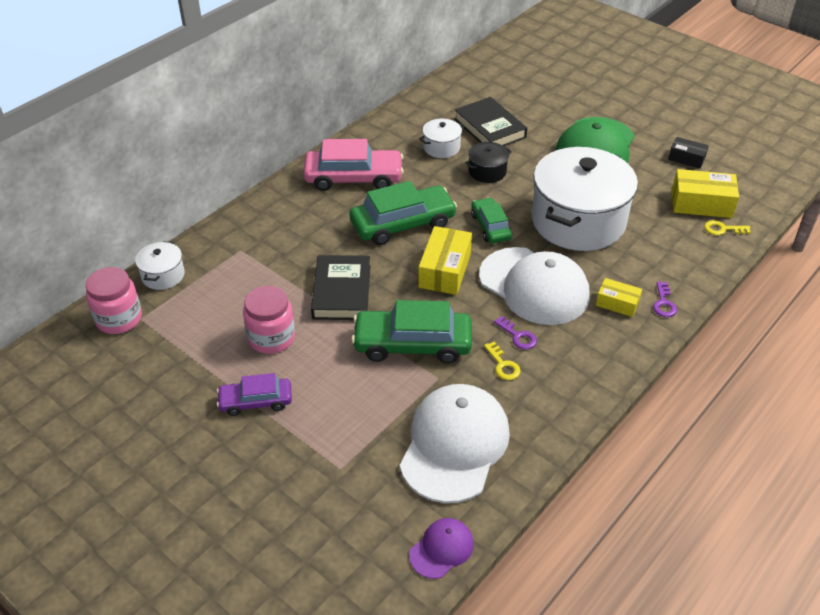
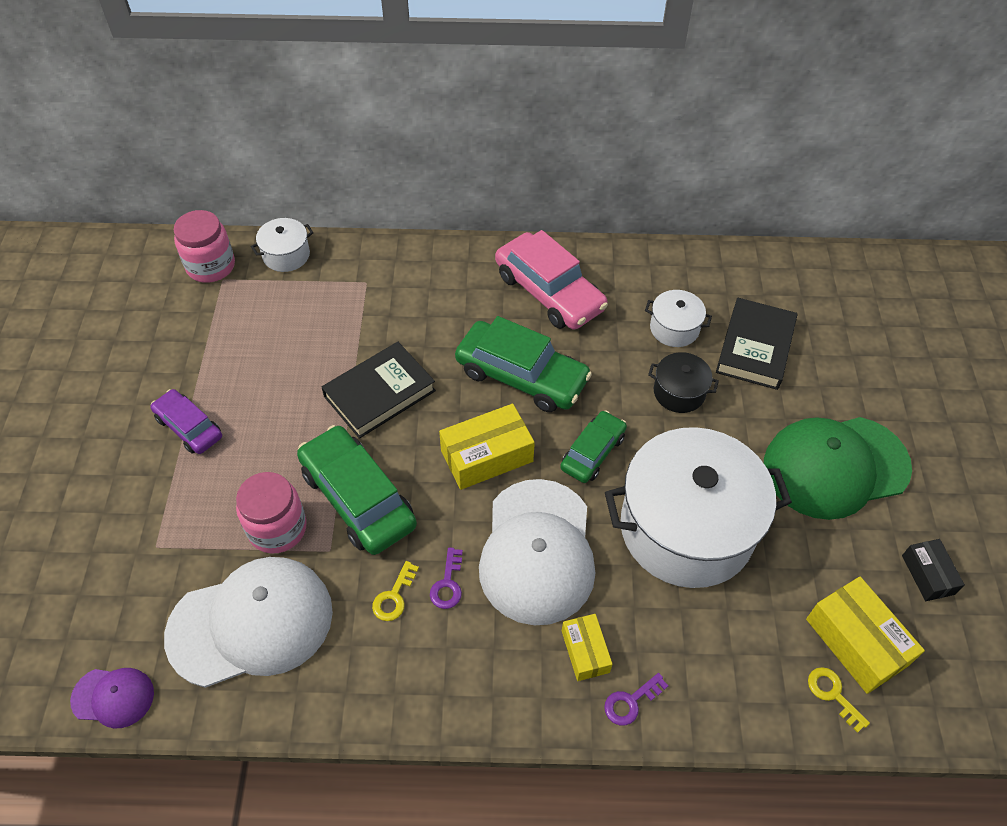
camera: 50 degrees right, 10 degrees up
pink jar [243,286,295,354] -> pink jar moved to [236,472,307,554]

